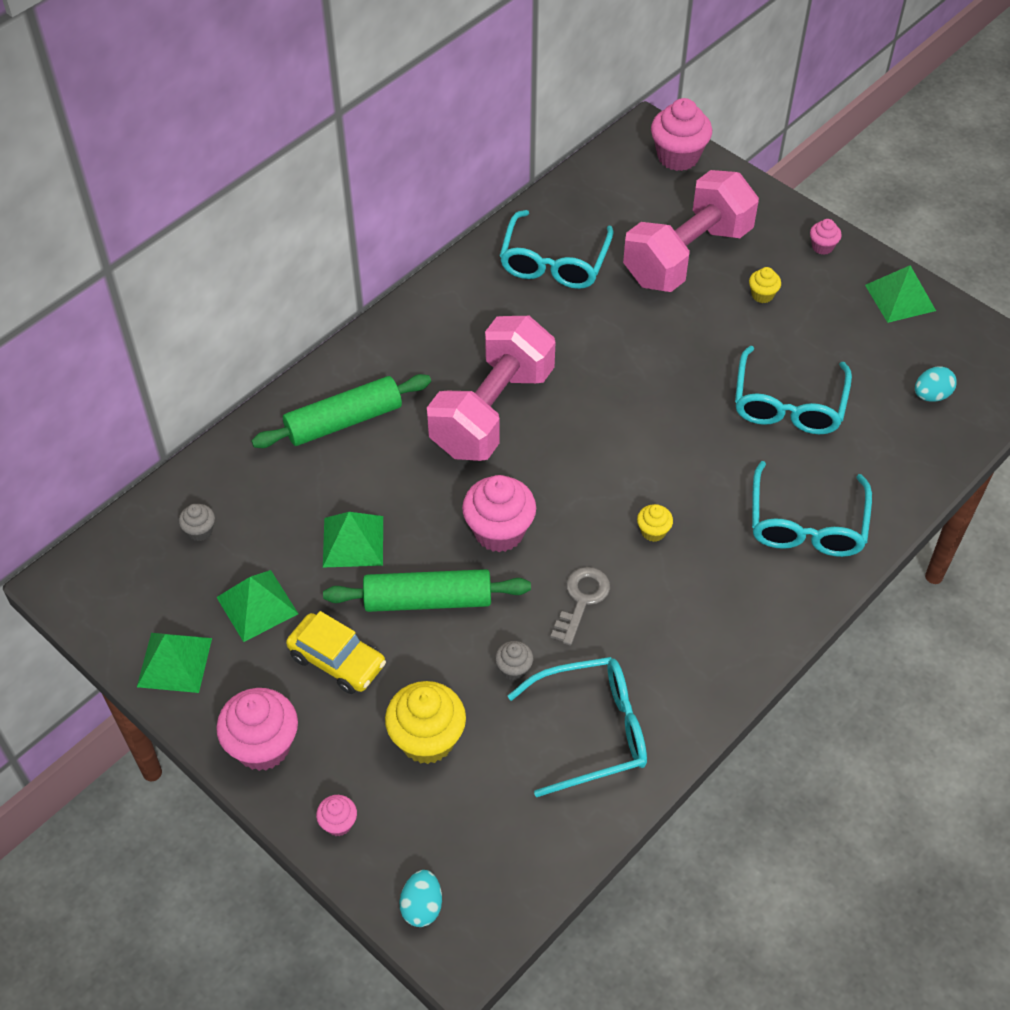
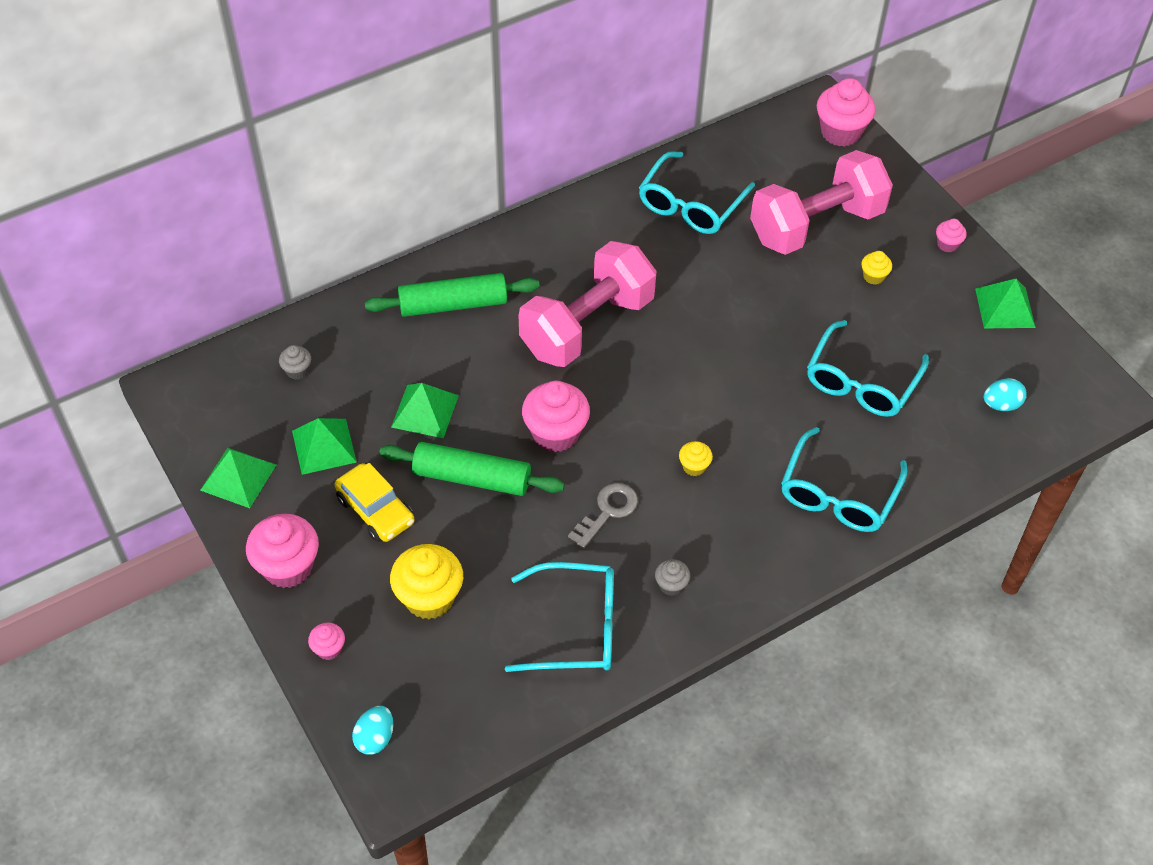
camera: 15 degrees right, 0 degrees up
grey cupcake [495,641,533,680] -> grey cupcake moved to [655,559,690,596]

